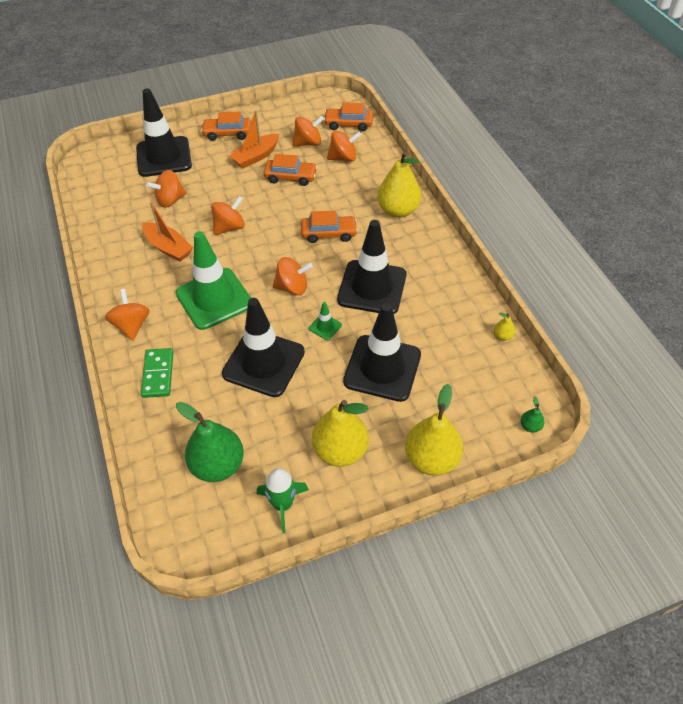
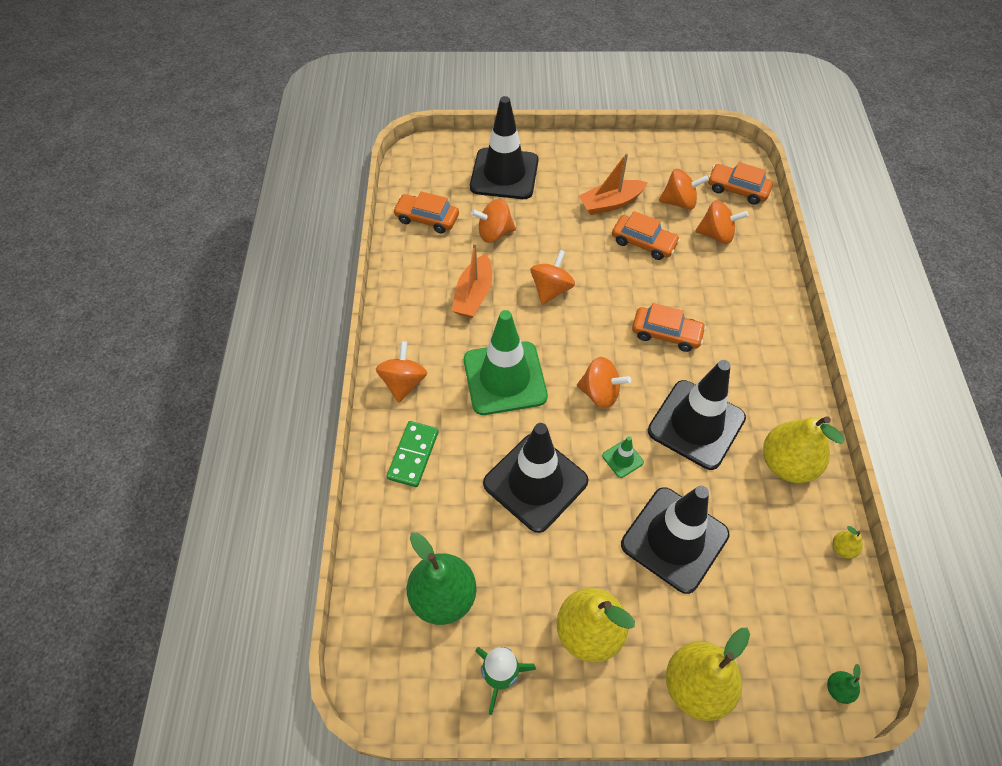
camera: 20 degrees right, 5 degrees up
orange boat [142,201,193,262] -> orange boat turned 45 degrees clockwise [452,243,492,318]
orange car [201,112,251,141] -> orange car moved to [393,191,459,234]
orange spinning top [211,196,245,235] -> orange spinning top turned 45 degrees counterclockwise [531,250,575,305]
yellow pear [377,152,421,218] -> yellow pear moved to [763,416,845,483]

